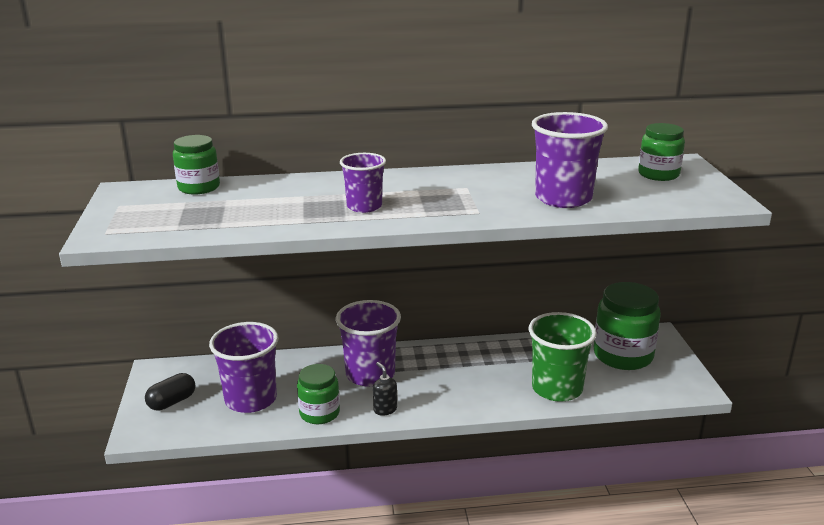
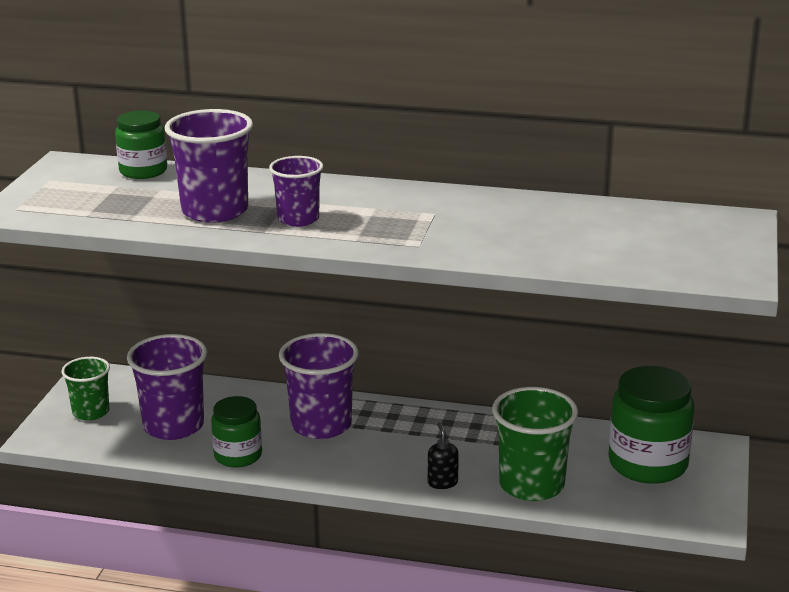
camera: 20 degrees right, 0 degrees up
black capsule [145,373,196,410] -> green cup [61,357,110,421]
black soap dispenser [373,362,397,416] -> black soap dispenser moved to [428,422,459,489]
purple cup [532,112,608,208] -> purple cup moved to [165,109,253,223]
green jar [638,123,685,181] -> none

